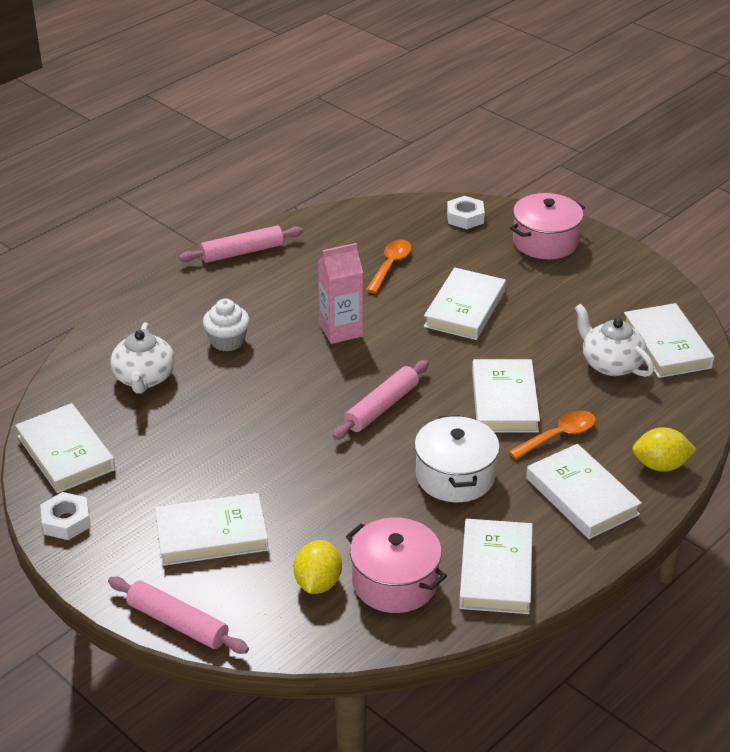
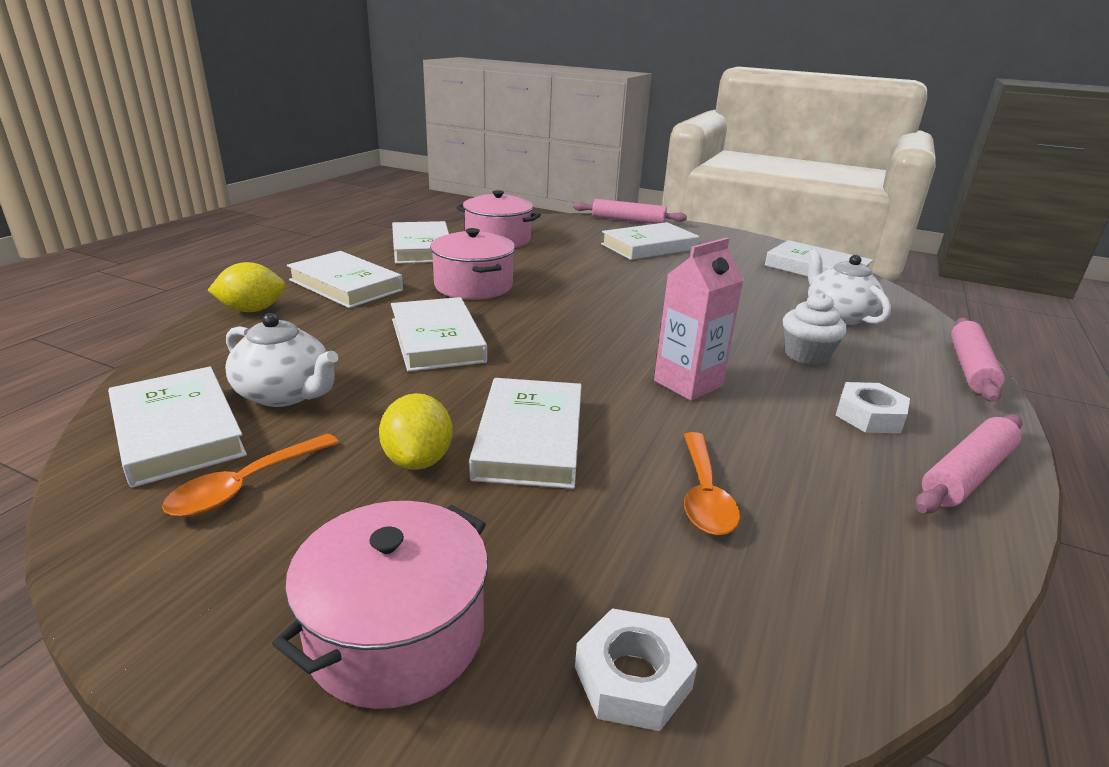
camera: 160 degrees right, 10 degrees down
white nut [40,492,91,540] -> white nut moved to [836,382,910,433]
yellow lemon [294,540,342,594] -> yellow lemon moved to [379,393,453,470]
pink rolling pin [333,360,429,439] -> pink rolling pin moved to [951,318,1005,402]
white pot [414,415,500,502] -> pink pot [430,228,515,300]
orange spoon [508,411,596,459] -> orange spoon moved to [162,433,339,517]

